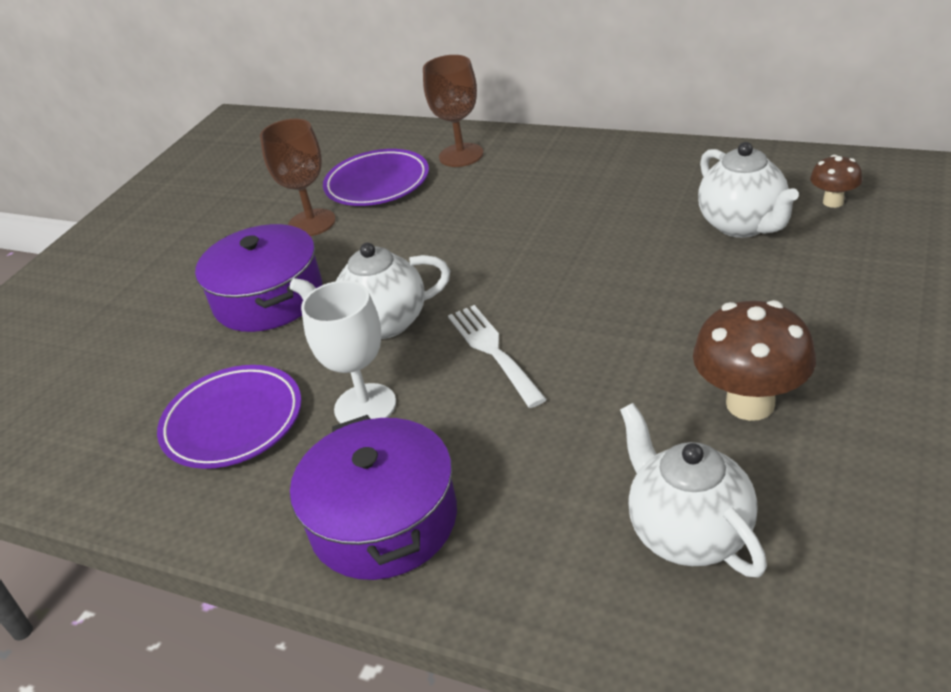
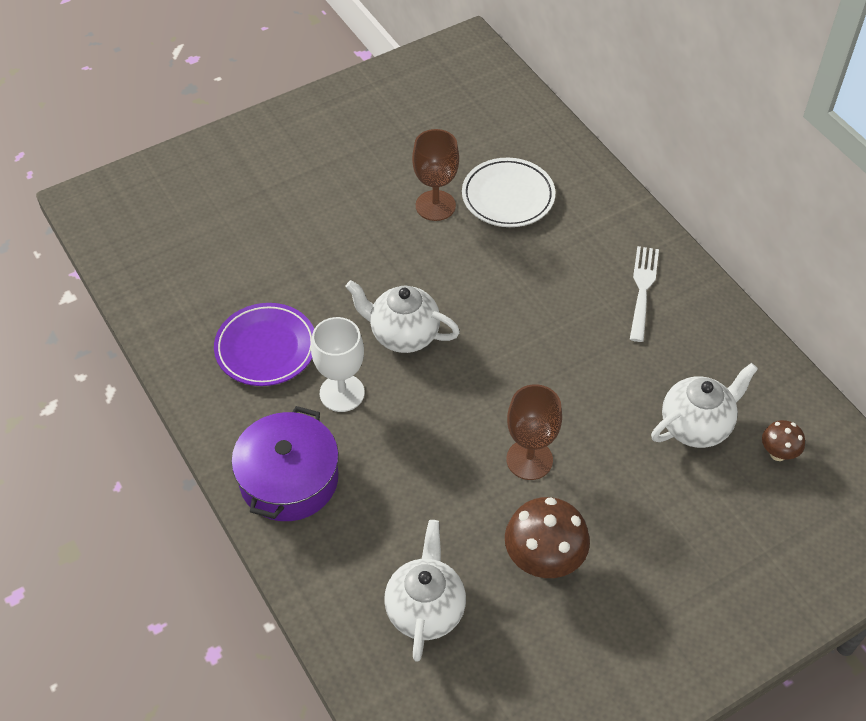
camera: 30 degrees right, 15 degrees up
purple pot [195,224,322,332] -> none
purple plate [323,149,429,206] -> white plate [462,158,555,227]
brown goblet [423,55,483,167] -> brown goblet moved to [506,384,562,480]
white fork [448,305,547,408] -> white fork moved to [630,246,659,342]
white teapot [698,142,799,238] -> white teapot turned 135 degrees counterclockwise [651,363,758,448]

